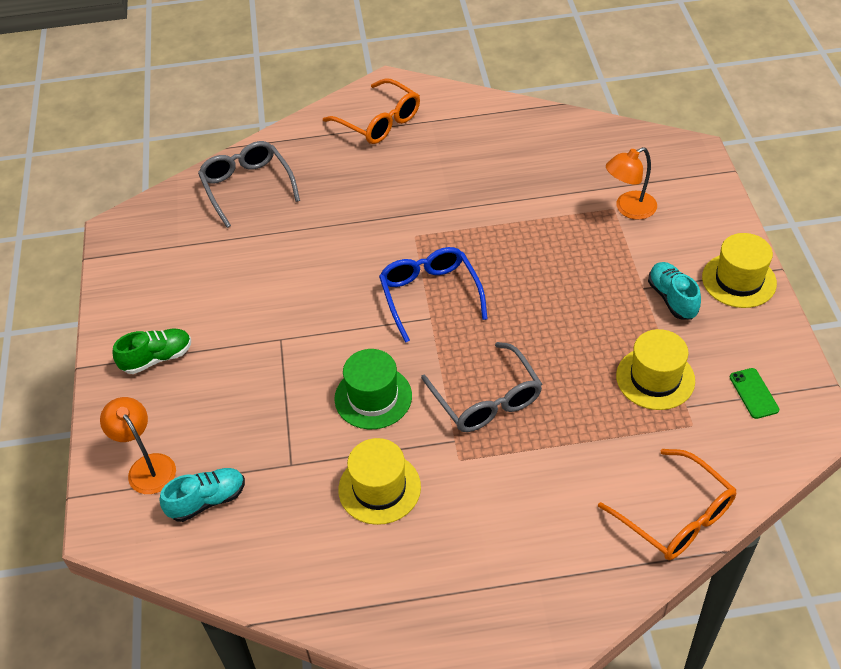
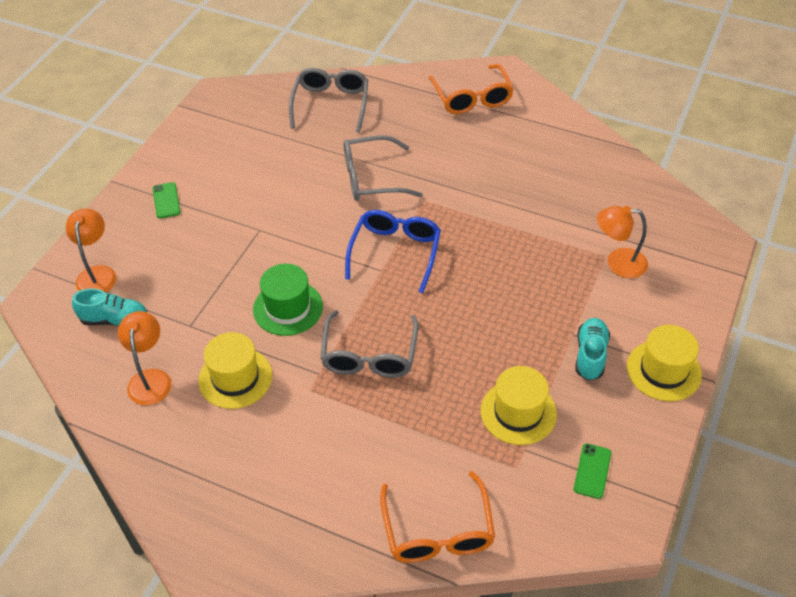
camera: 30 degrees right, 0 degrees up
green shoe [113,329,191,374] -> green phone [152,182,180,218]
none -> orange lamp [118,311,171,405]
none -> grey glasses [344,135,423,201]

